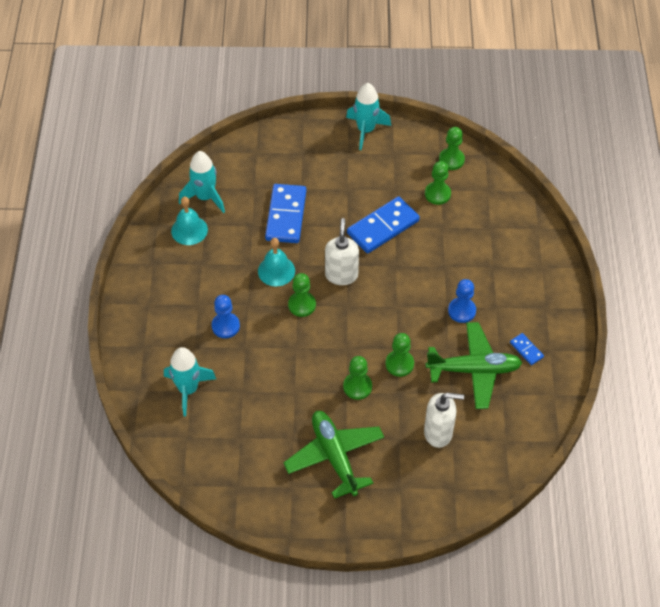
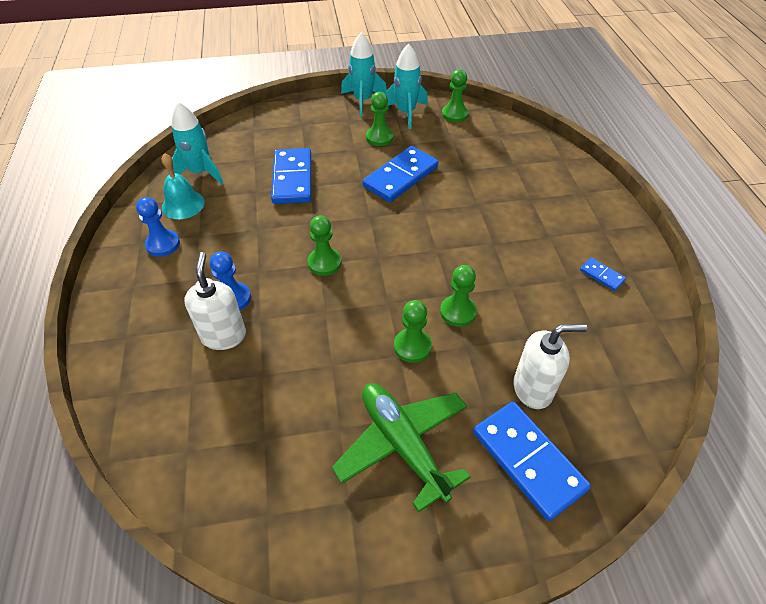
camera: 10 degrees left, 5 degrees down
turquoise rocket [164,347,216,417] -> turquoise rocket moved to [385,44,428,129]
turquoise bell [258,238,295,286] -> none
white soap dispenser [325,218,359,285] -> white soap dispenser moved to [184,252,246,350]
green pawn [425,161,451,205] -> green pawn moved to [366,92,393,146]
green plane [425,322,522,409] -> none
blue pawn [448,279,476,323] -> blue pawn moved to [136,197,180,257]
none -> blue domino [473,402,591,521]

